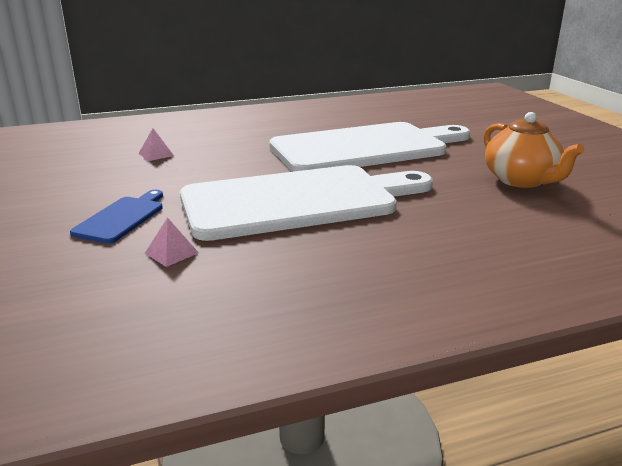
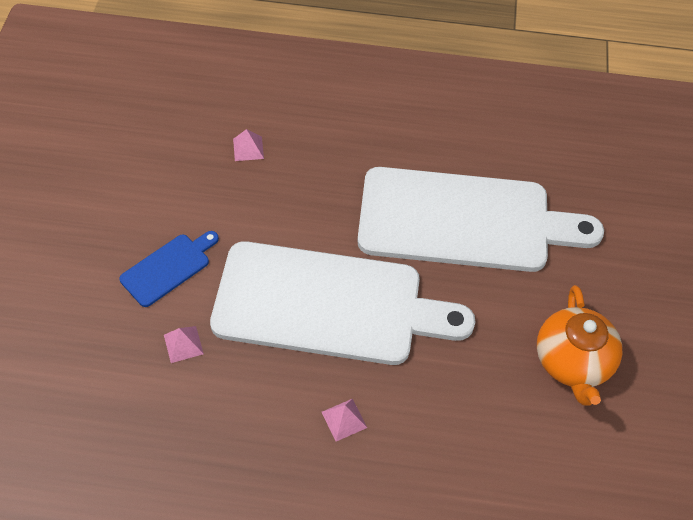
camera: 25 degrees right, 30 degrees up
none -> pink pyramid [322,399,367,441]

